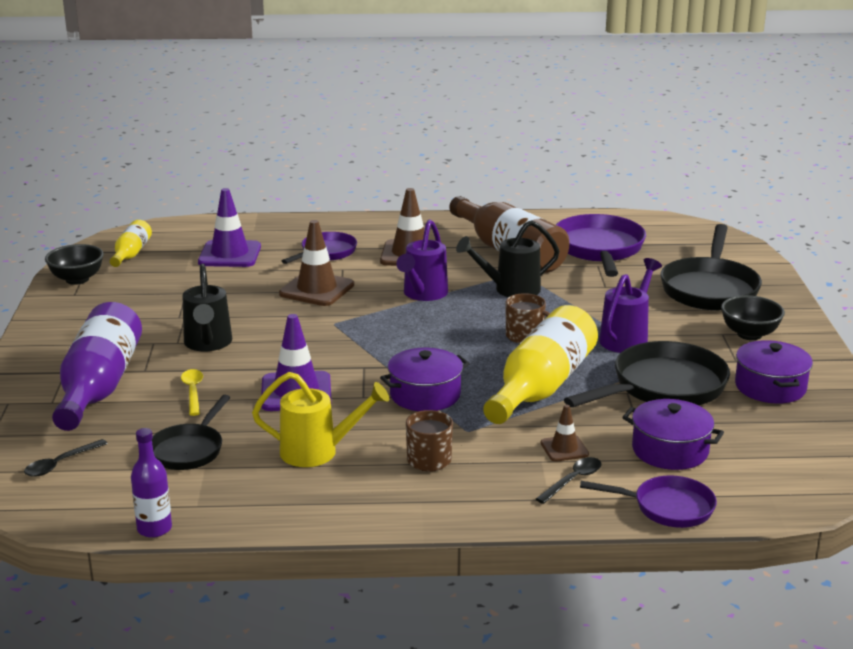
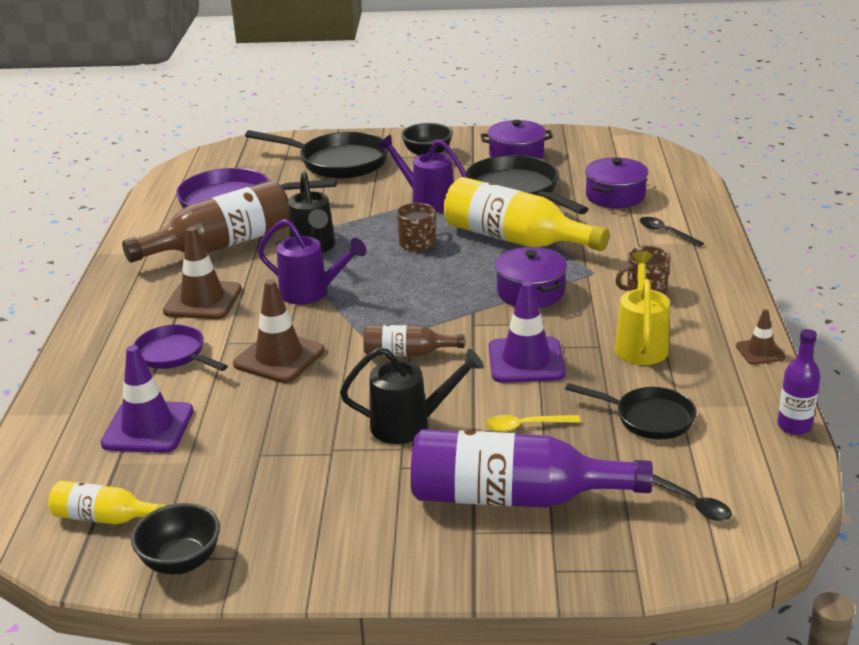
camera: 85 degrees left, 5 degrees up
brown traffic cone [541,405,589,462] -> brown traffic cone moved to [736,309,786,365]
purple pan [580,475,717,528] -> none
none -> brown bottle [364,325,465,356]

